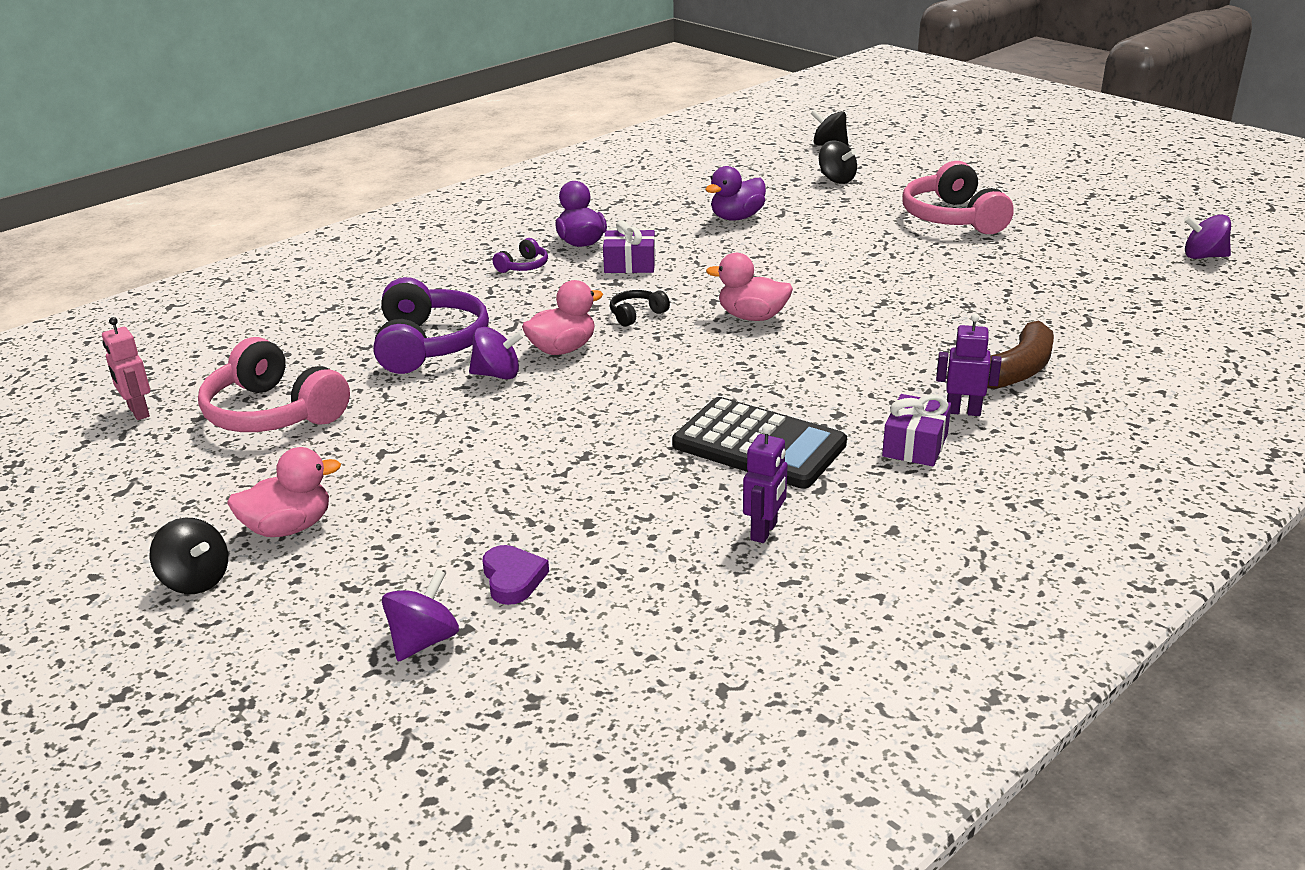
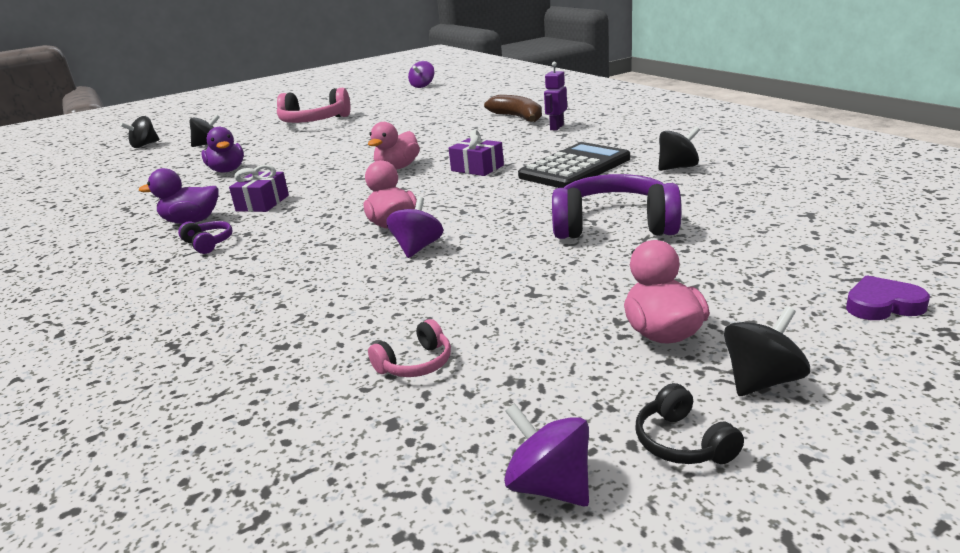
camera: 75 degrees left, 5 degrees down
pink robot [102,317,150,420] -> none
pink headphones [198,337,350,432] -> pink headphones [368,319,451,377], size x0.46
purple headphones [373,277,489,374] -> purple headphones moved to [552,174,682,239]
purple spinning top [382,569,459,661] -> purple spinning top moved to [504,403,589,506]
purple heart [483,545,549,605] -> purple heart moved to [846,275,930,320]
black headphones [610,290,670,327] -> black headphones moved to [635,383,744,464]
purple robot [743,425,788,543] -> black spinning top [658,126,700,171]
purple gift [882,394,951,467] -> purple gift moved to [449,130,504,176]

